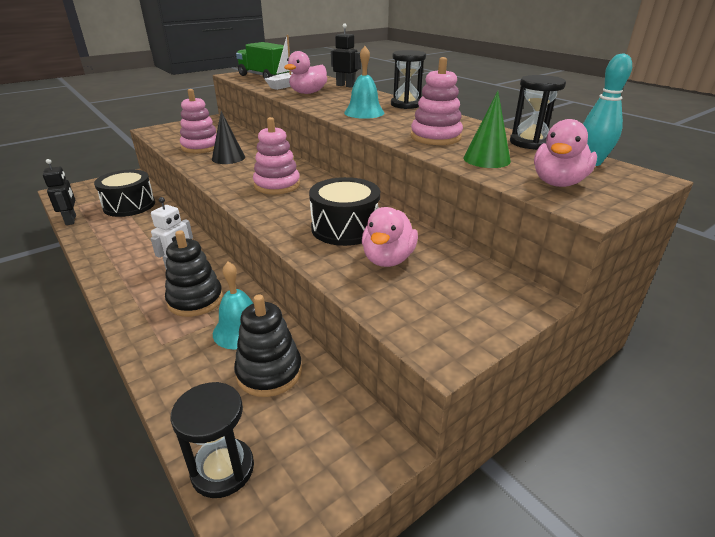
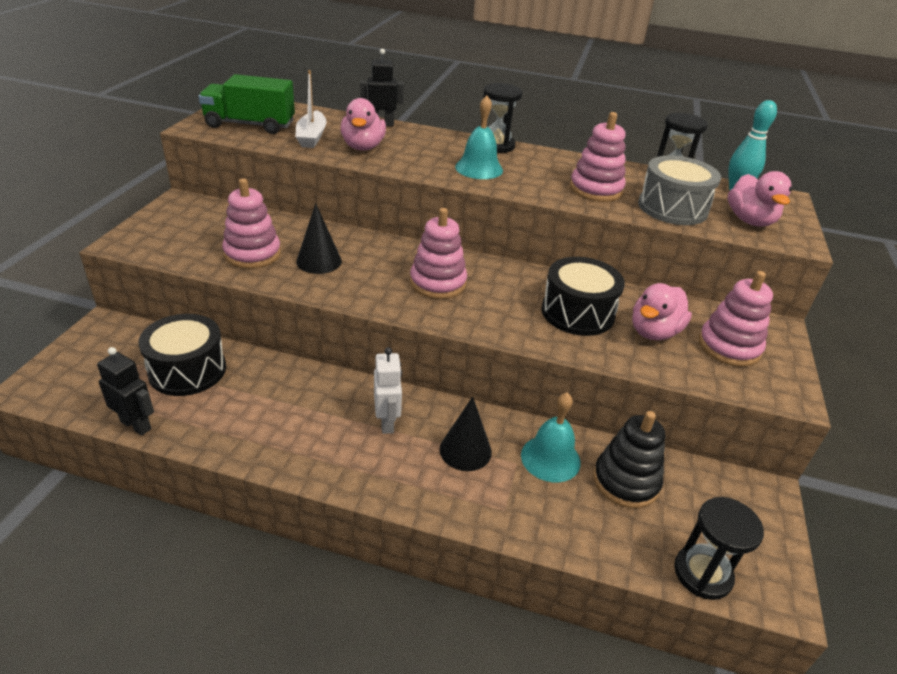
camera: 40 degrees left, 5 degrees up
black stacking toy [165,230,223,317] -> black cone [440,396,492,471]
pink duck [362,207,418,267] -> pink duck turned 60 degrees clockwise [632,283,692,340]
green cone [464,91,511,168] -> grey drum [638,155,721,225]
none -> pink stacking toy [698,271,773,367]

